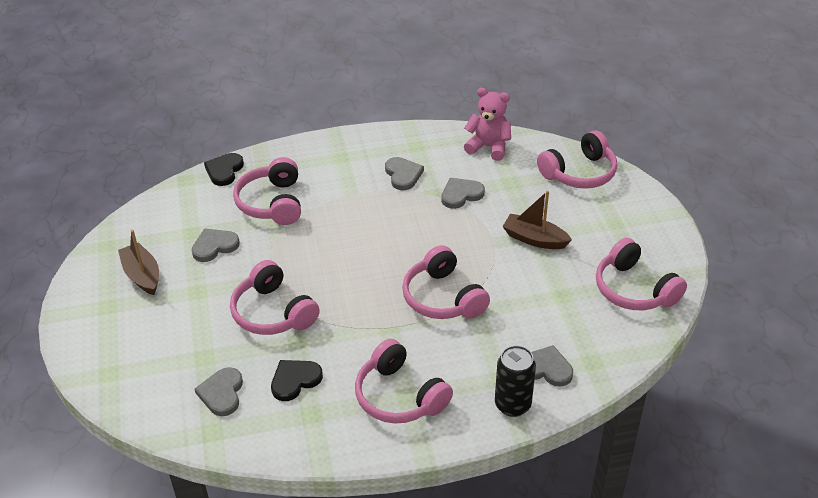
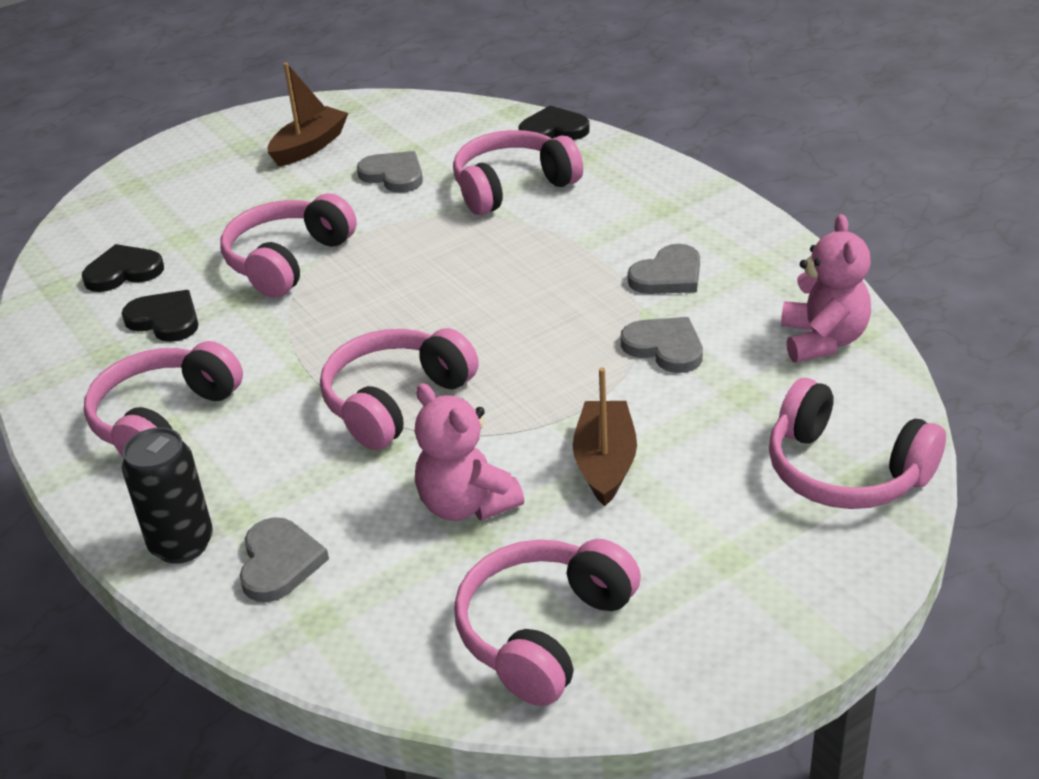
camera: 70 degrees right, 5 degrees down
grey heart [195,367,243,416] -> black heart [82,244,164,292]
none -> pink teddy bear [415,383,524,521]

